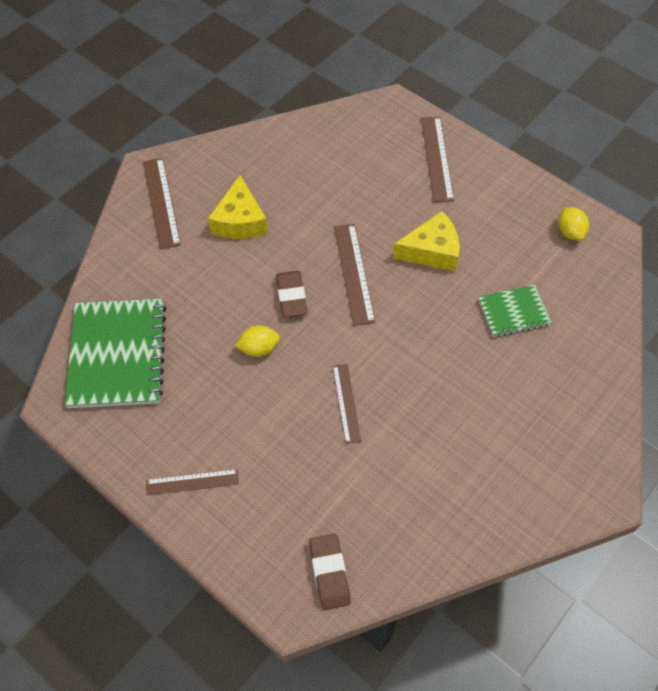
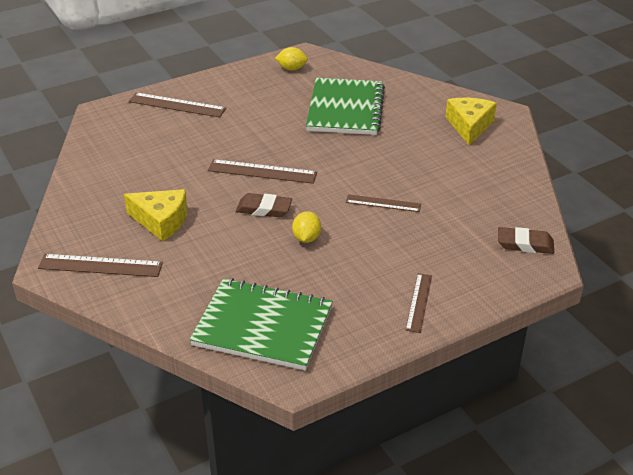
camera: 70 degrees left, 20 degrees down
yellow cheese [393,211,460,272] -> yellow cheese moved to [446,97,497,145]
green notebook [478,285,552,337] -> green notebook [306,78,385,135], size x1.87

